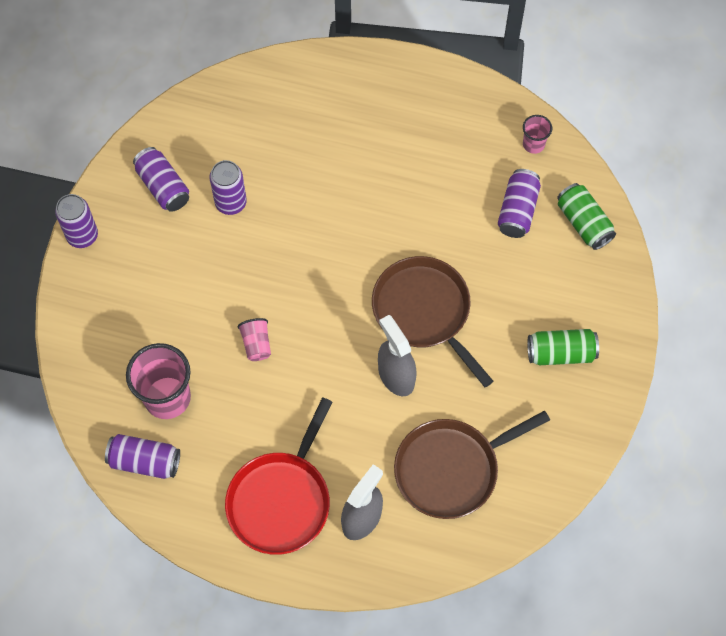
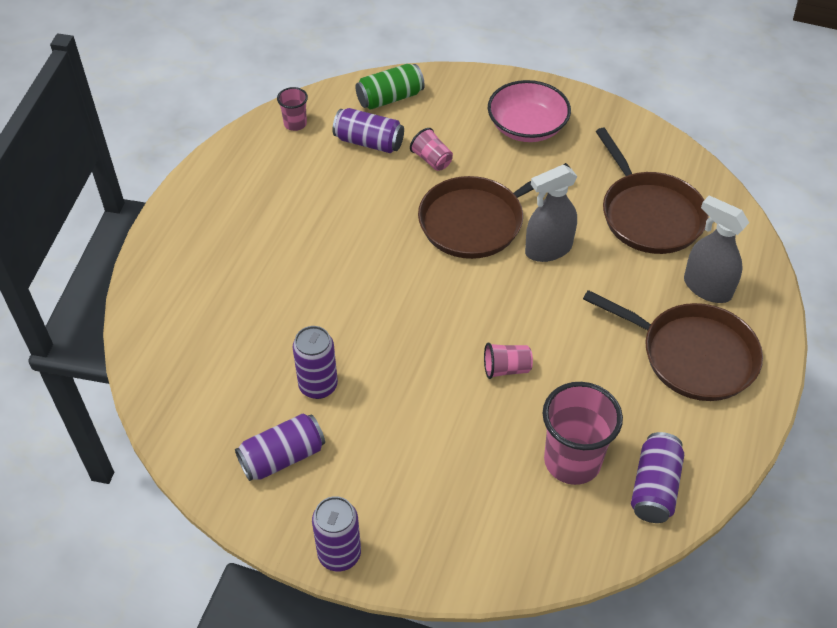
camera: 85 degrees left, 15 degrees down
red pan [225,398,332,555] -> brown pan [583,290,763,401]
green can [527,329,599,365] -> pink bowl [488,80,571,142]
none -> pink cup [410,128,453,171]

